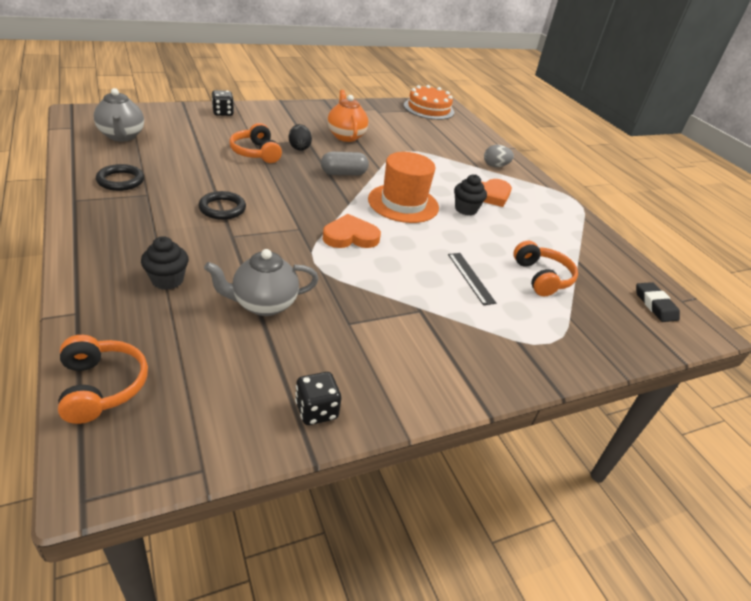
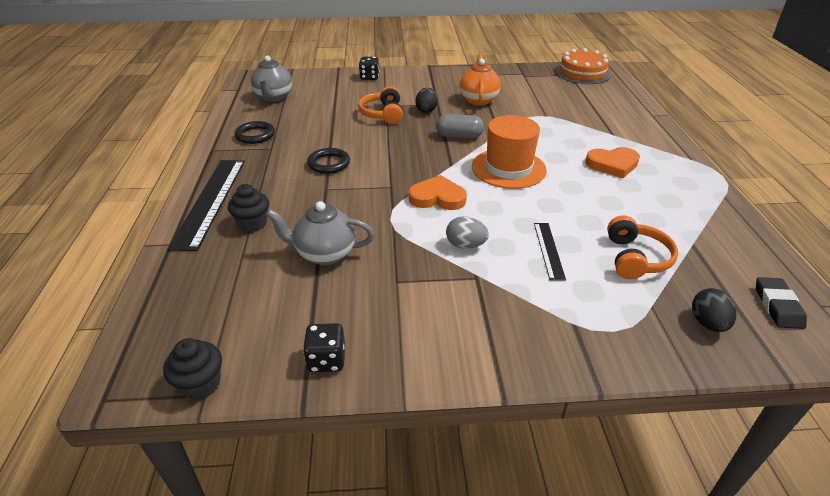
camera: 25 degrees right, 0 degrees up
orange headphones [58,335,148,424] -> none
black cupcake [454,174,487,216] -> black cupcake moved to [163,338,222,400]
grey egg [484,145,514,167] -> grey egg moved to [446,216,489,249]
none -> black ruler [168,160,245,251]
none -> black egg [692,288,736,332]

